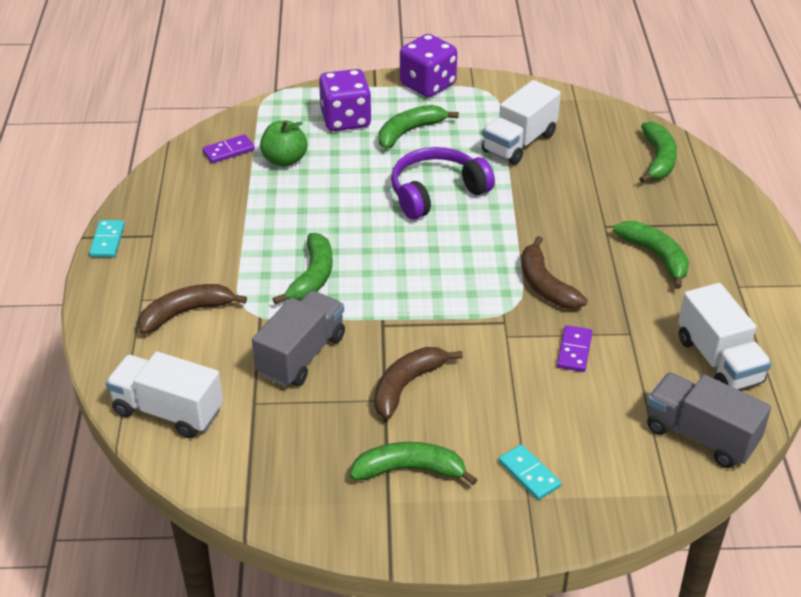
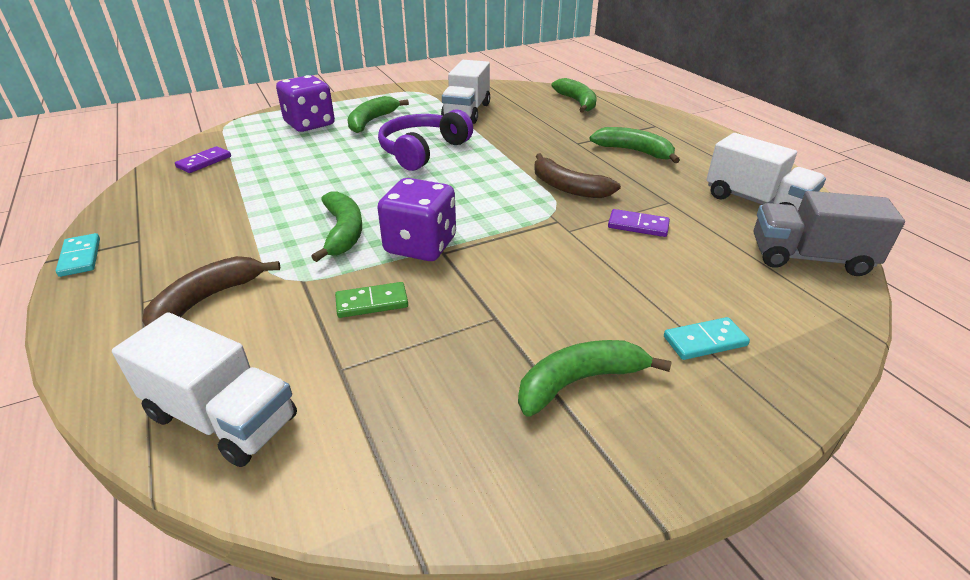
camera: 25 degrees left, 5 degrees down
white truck [106,351,223,438] -> white truck turned 150 degrees counterclockwise [112,312,297,467]
grey truck [252,291,345,387] -> green domino [335,282,408,318]
green apple [260,120,307,167] -> none
brown banana [374,347,463,419] -> none
purple dice [400,34,457,97] -> purple dice moved to [378,178,456,261]
turquoise domino [499,444,561,500] -> turquoise domino turned 45 degrees counterclockwise [664,317,750,360]
purple domino [557,325,592,372] -> purple domino turned 60 degrees counterclockwise [608,209,670,237]

